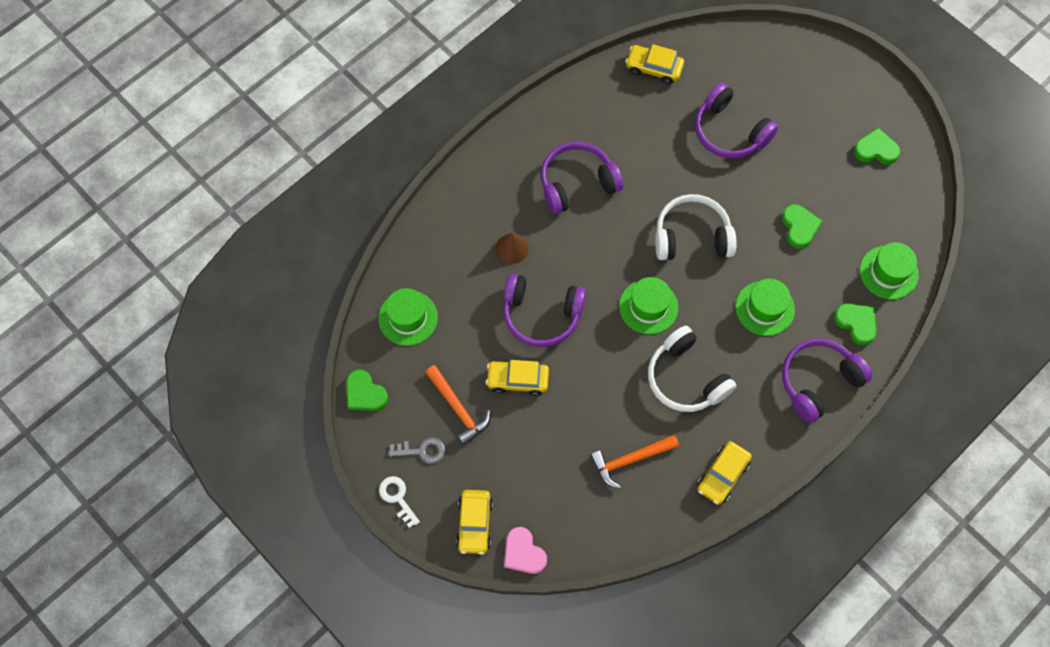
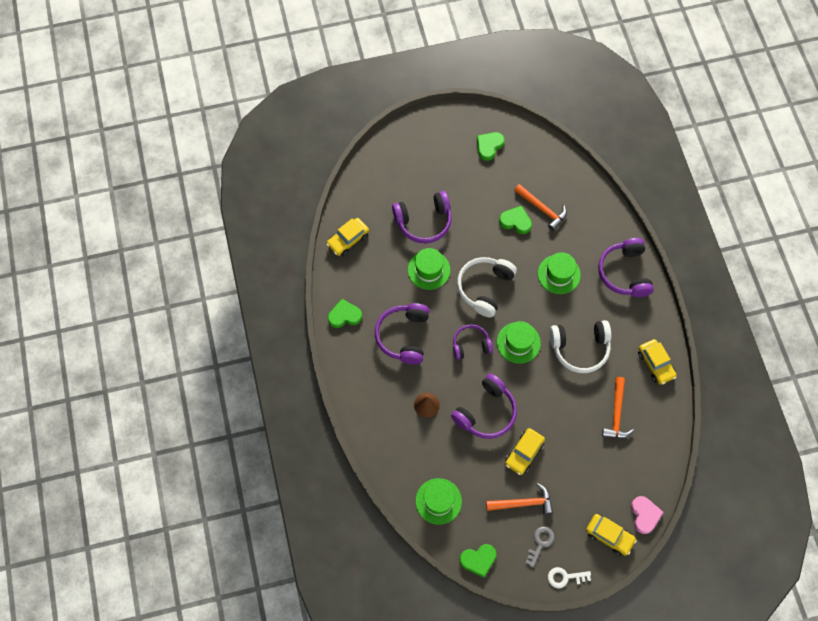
camera: 60 degrees left, 0 degrees up
pink heart [504,527,547,574] -> pink heart turned 90 degrees counterclockwise [631,496,664,534]
green heart [834,303,877,345] -> green heart moved to [328,299,362,328]
green hat [860,242,919,299] -> green hat moved to [408,248,450,290]
none -> purple headphones [453,324,493,360]
none -> orange hammer [514,184,567,231]

